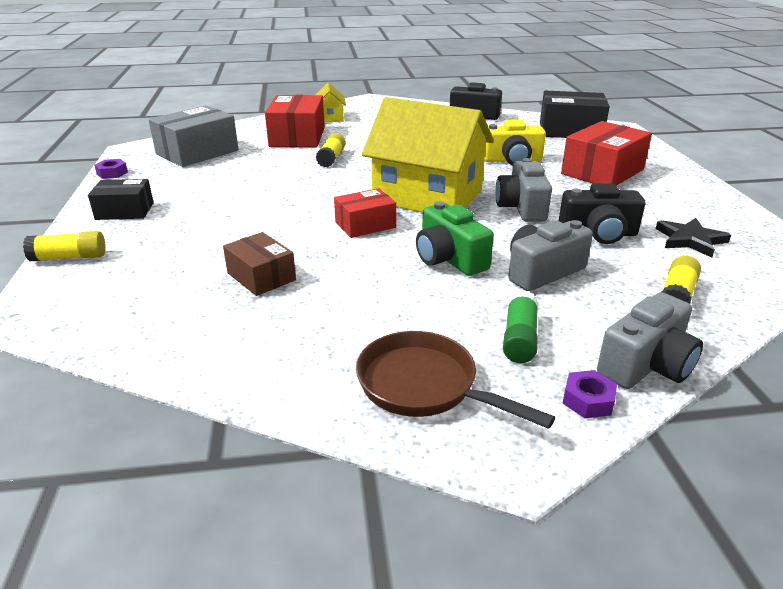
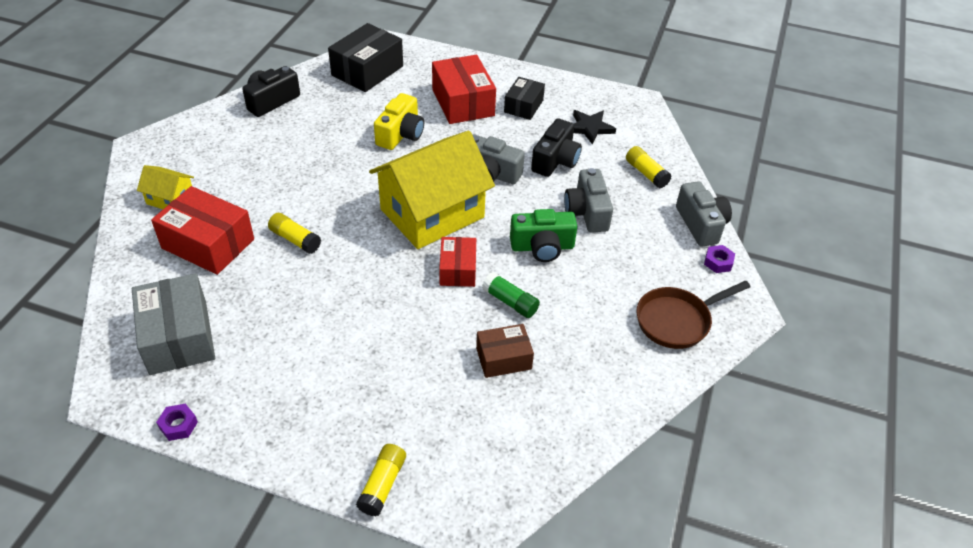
camera: 65 degrees left, 15 degrees up
black box [88,179,154,220] -> black box moved to [504,77,545,120]
green glue stick [503,290,538,363] -> green glue stick moved to [482,272,540,318]

